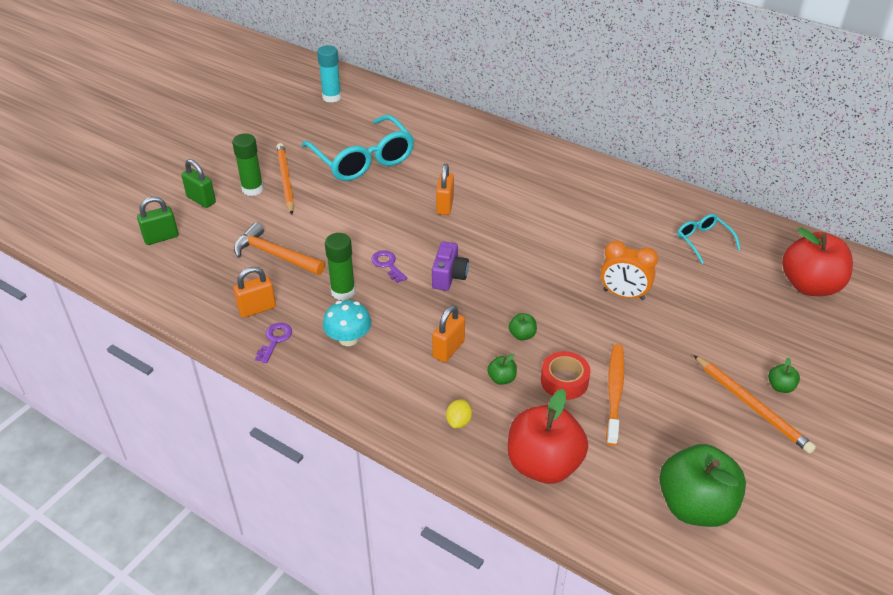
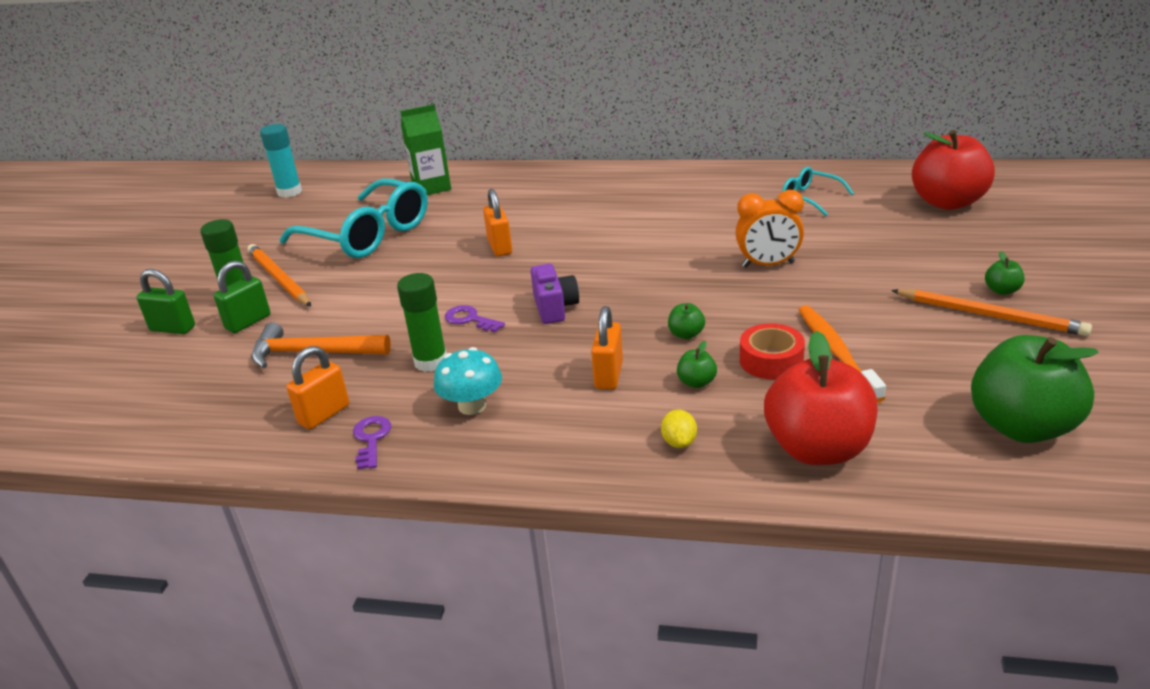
camera: 20 degrees left, 10 degrees down
green padlock [137,197,179,245] -> green padlock moved to [214,261,270,333]
none -> green carton [400,104,451,195]

